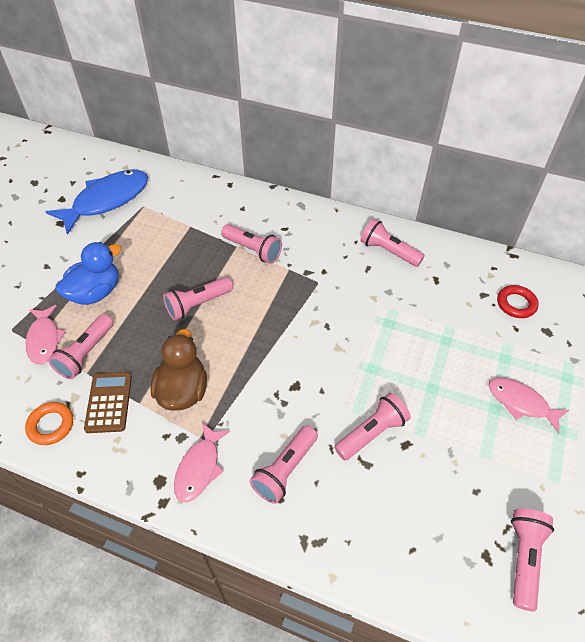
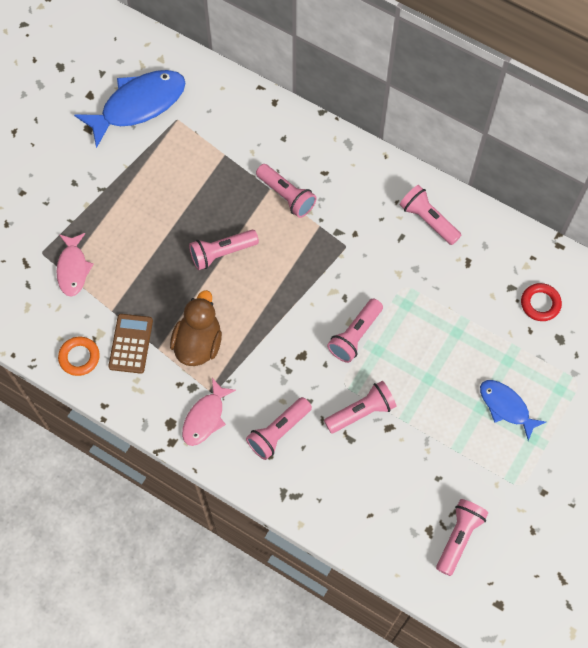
camera: 10 degrees right, 15 degrees up
pink flashlight [48,314,113,379] -> pink flashlight moved to [327,298,383,363]
blue duck [55,242,121,305] -> none
pink fish [489,378,569,434] -> blue fish [480,380,546,441]

